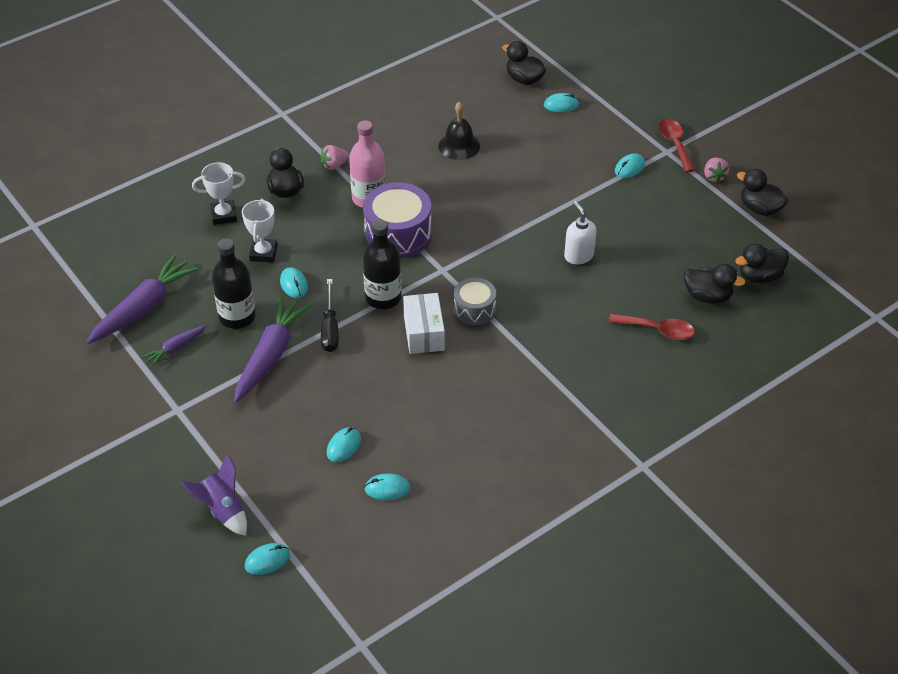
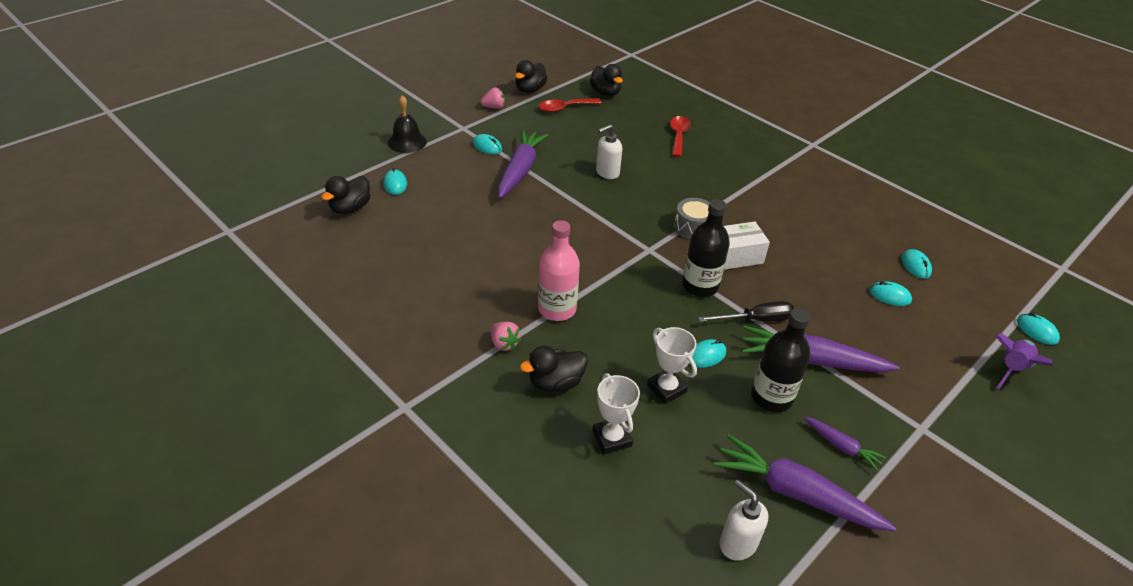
camera: 100 degrees left, 5 degrees down
white trophy [242,198,278,262] -> white trophy turned 60 degrees clockwise [647,327,697,404]
purple drum [363,182,432,258] -> none
black bell [438,101,480,160] -> black bell moved to [388,95,427,153]
red spoon [658,119,695,172] -> red spoon moved to [539,98,602,112]
black duck [684,264,745,304] -> none
none -> purple carrot [498,129,548,199]
none -> white soap dispenser [720,480,768,560]

